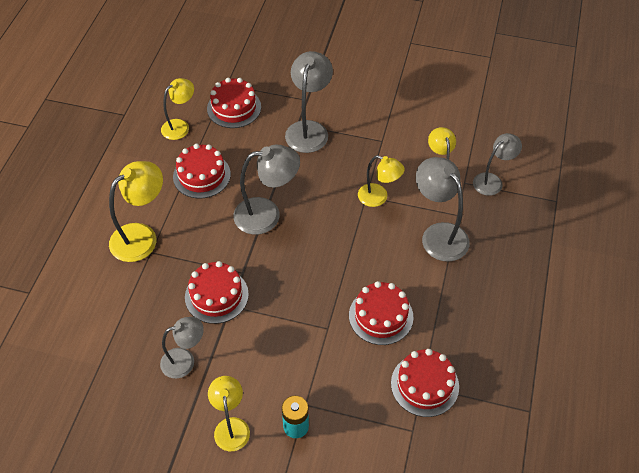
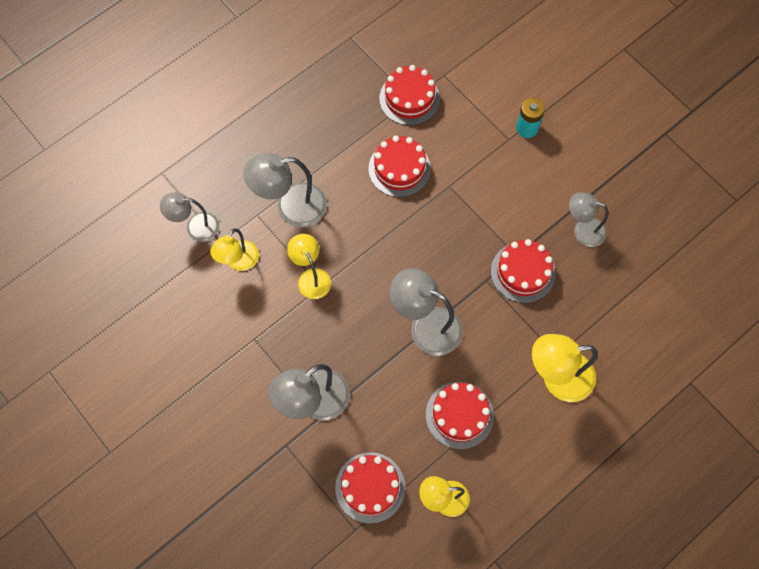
camera: 145 degrees left, 15 degrees up
yellow lamp [208,376,250,451] -> none
grey lamp [416,157,470,262] -> grey lamp turned 75 degrees clockwise [243,153,327,227]

